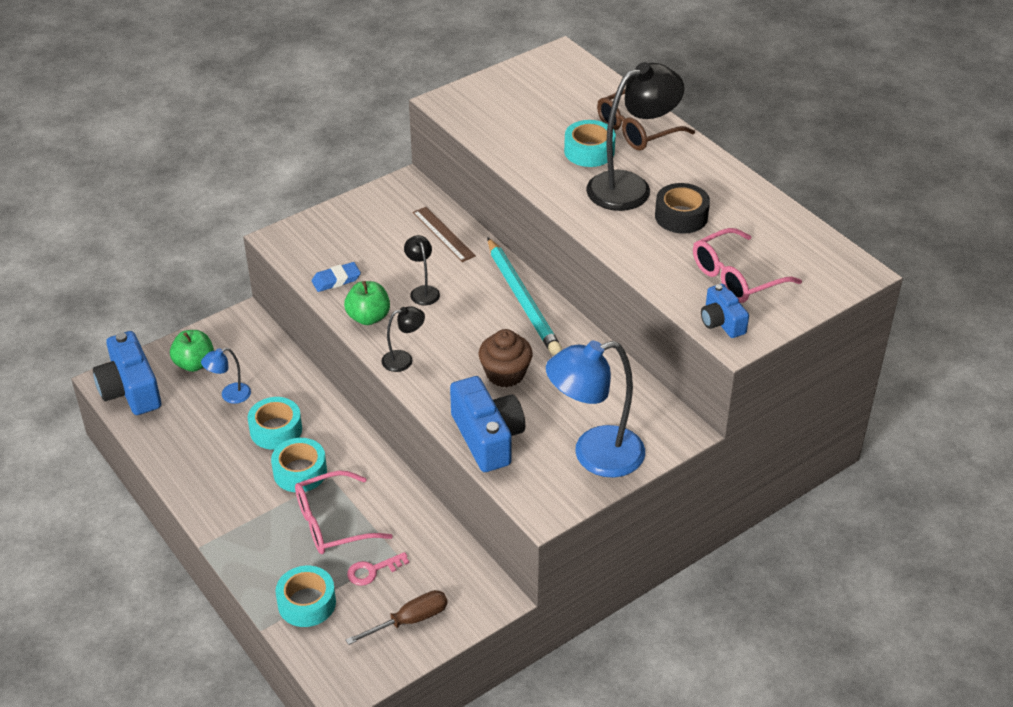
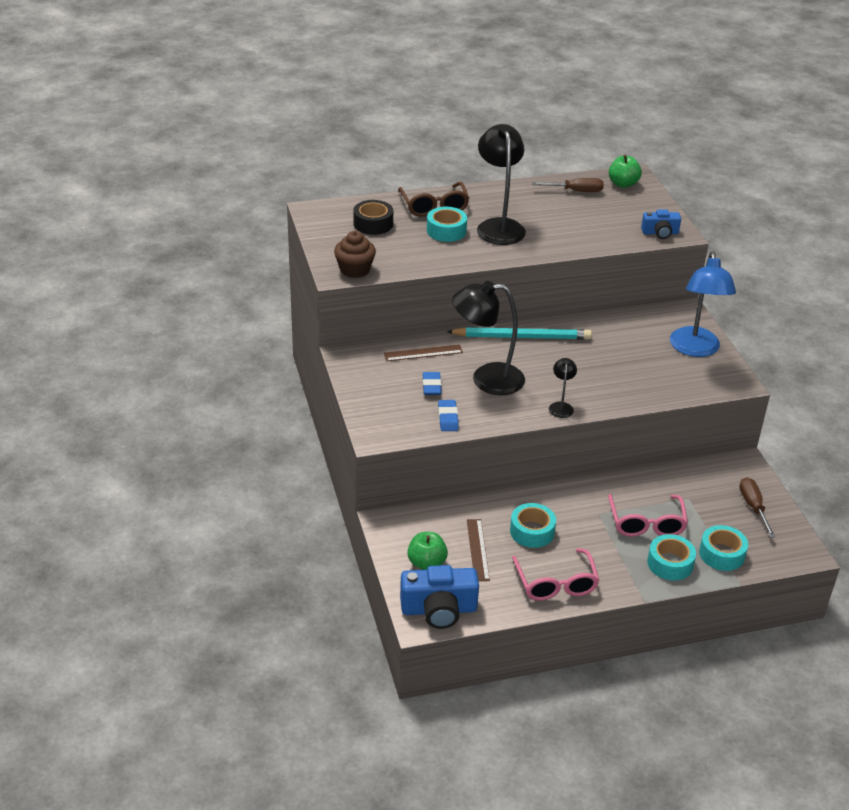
camera: 70 degrees left, 5 degrees down
blue lamp [201,348,251,404] -> brown ruler [467,519,490,581]
turquoise tape [271,438,327,492] -> turquoise tape moved to [647,534,696,581]
green apple [344,281,390,325] -> green apple moved to [609,155,642,188]
pink key [347,552,409,586] -> none
black lamp [404,235,440,305] -> black lamp [452,281,525,395], size x2.13
blue camera [450,376,525,472] -> none
brown cupcake [479,329,533,387] -> brown cupcake moved to [334,231,376,278]
black tape [655,183,710,234] -> black tape moved to [353,200,393,235]
pink glasses [693,228,802,303] -> pink glasses moved to [512,548,599,601]
none -> blue eraser [423,372,442,395]
none -> brown screwdriver [532,178,604,192]

